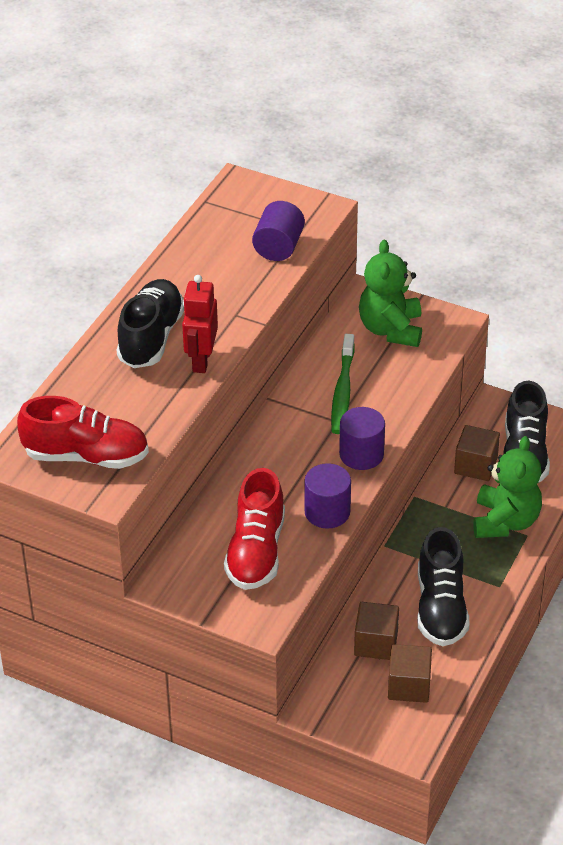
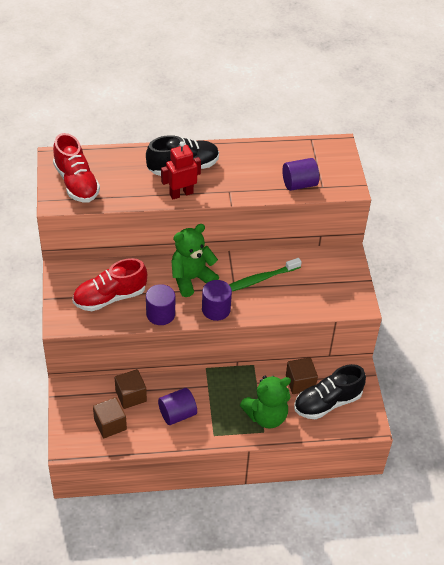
camera: 55 degrees right, 5 degrees up
green teddy bear [359,240,422,347] -> green teddy bear moved to [171,224,219,297]
black shoe [417,527,469,646] -> purple cylinder [158,388,197,425]

